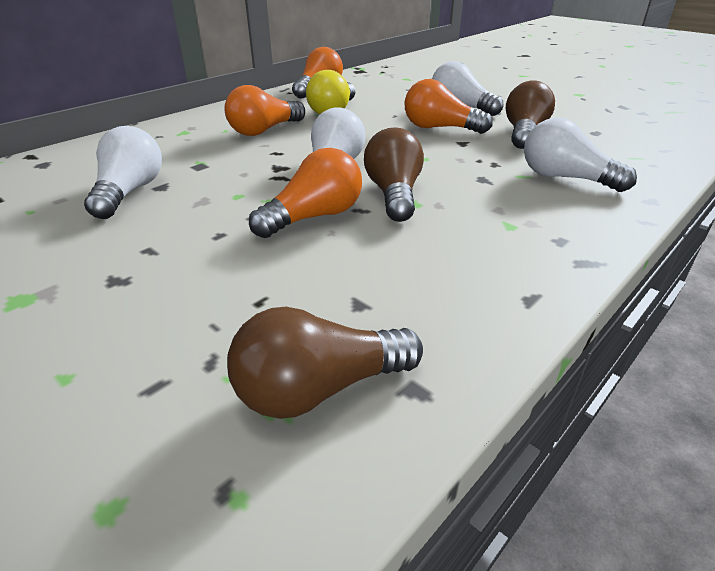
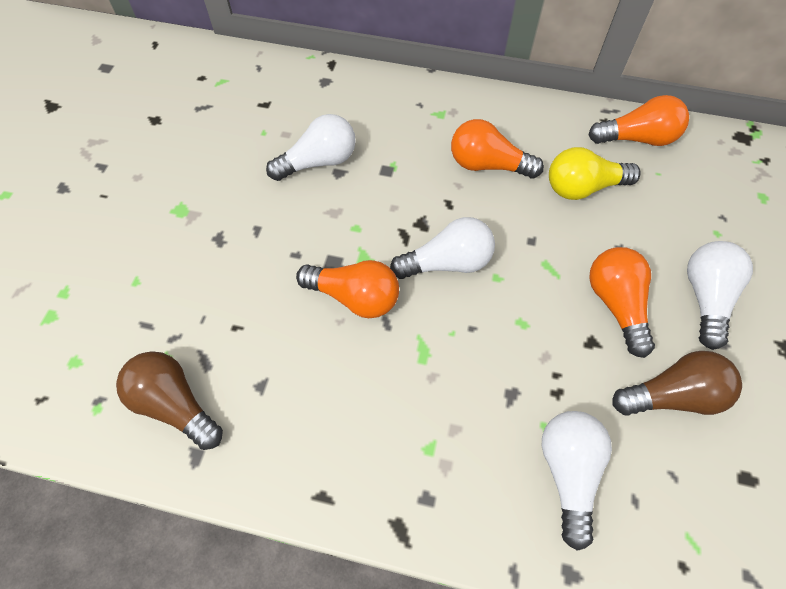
camera: 60 degrees right, 25 degrees up
brown light bulb [364,127,424,222] -> none

